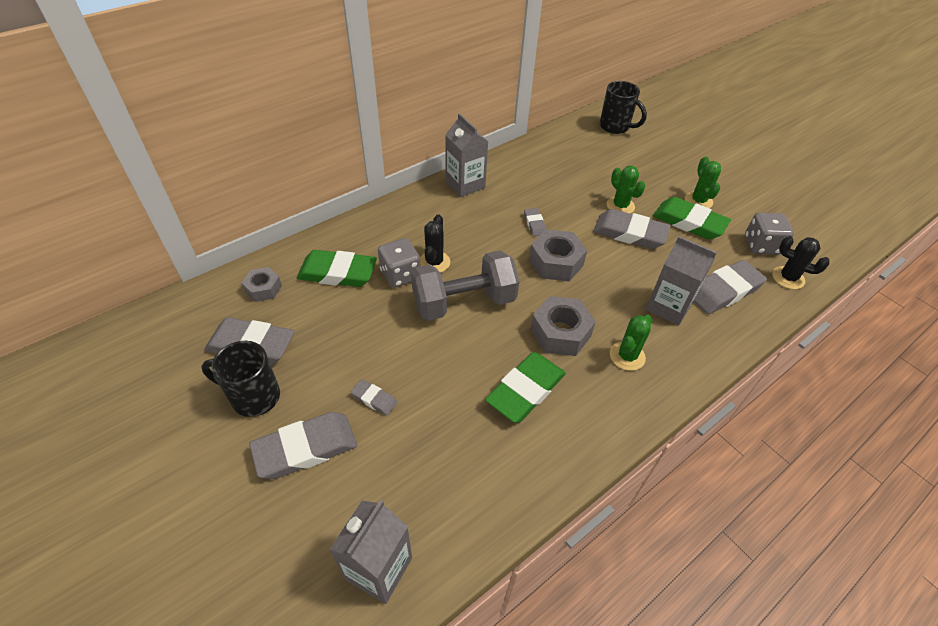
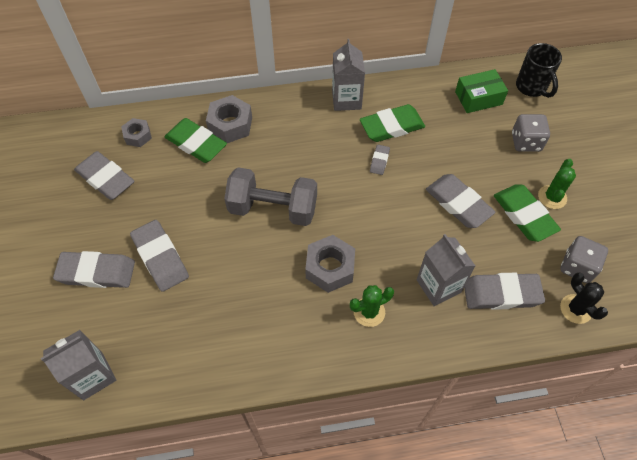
camera: 30 degrees right, 10 degrees up
black mug [201,341,280,417] -> none
grey eraser [351,379,397,415] -> grey eraser [130,220,189,292], size x2.04
grey dice [378,238,420,288] -> grey dice moved to [512,114,550,152]
black cactus [420,215,450,273] -> none
green eraser [485,352,566,423] -> green eraser moved to [360,104,425,142]
grey nut [529,229,587,281] -> grey nut moved to [206,95,252,143]
green cactus [607,166,645,214] -> none
none -> green box [455,69,508,113]

